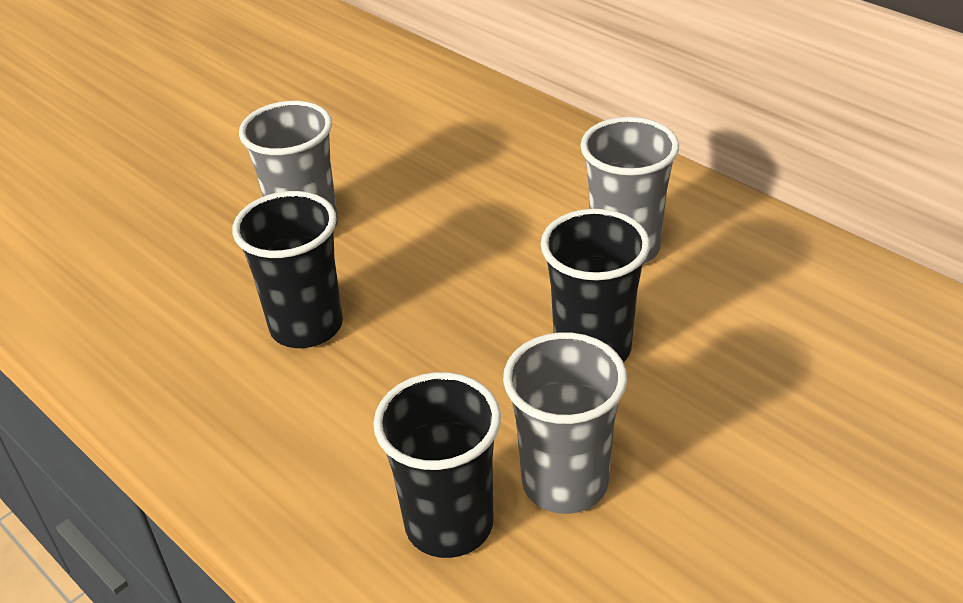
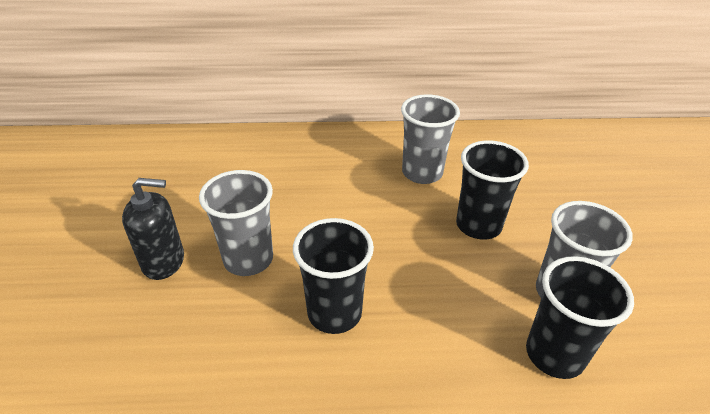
camera: 50 degrees left, 0 degrees up
none -> black soap dispenser [122,178,184,280]

